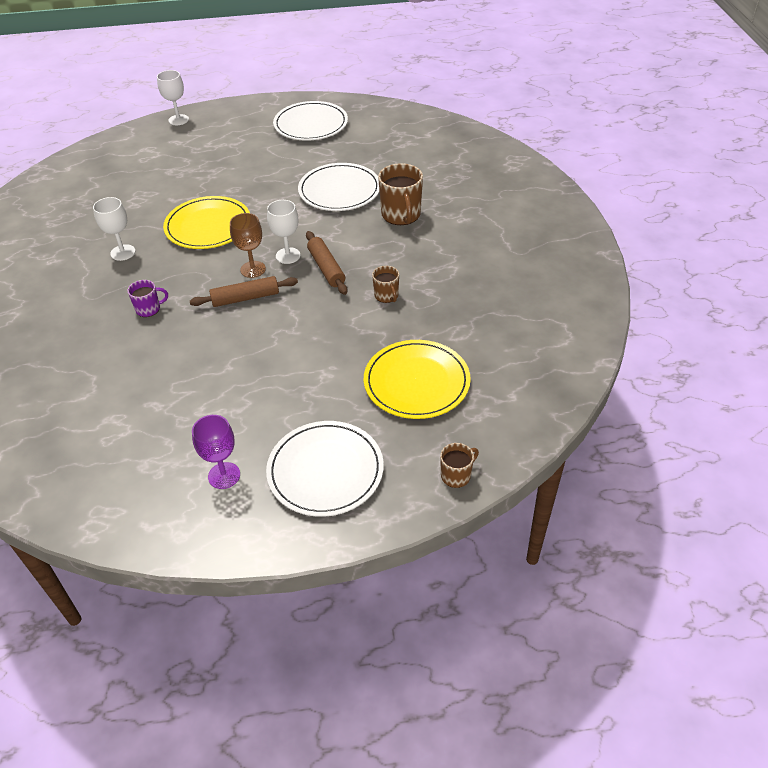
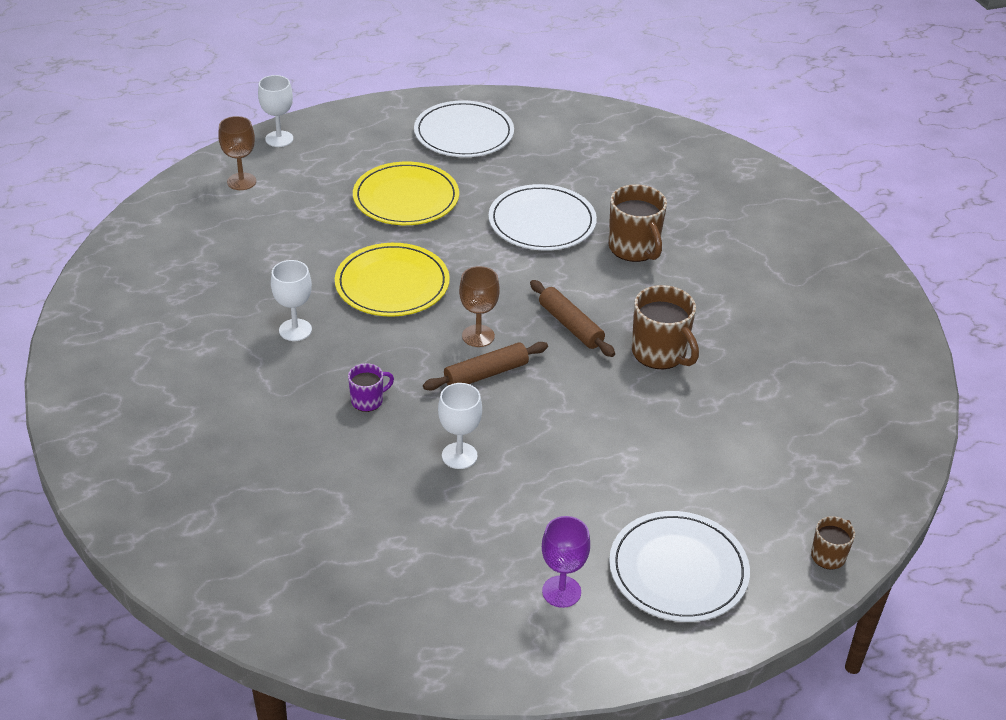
camera: 15 degrees left, 5 degrees down
white goblet [267,200,300,264] -> white goblet moved to [438,383,482,469]
yellow plate [364,340,471,419] -> yellow plate moved to [353,162,459,225]
brown mug [372,266,399,303] -> brown mug [632,285,699,369], size x1.81
none -> brown goblet [218,116,256,190]

